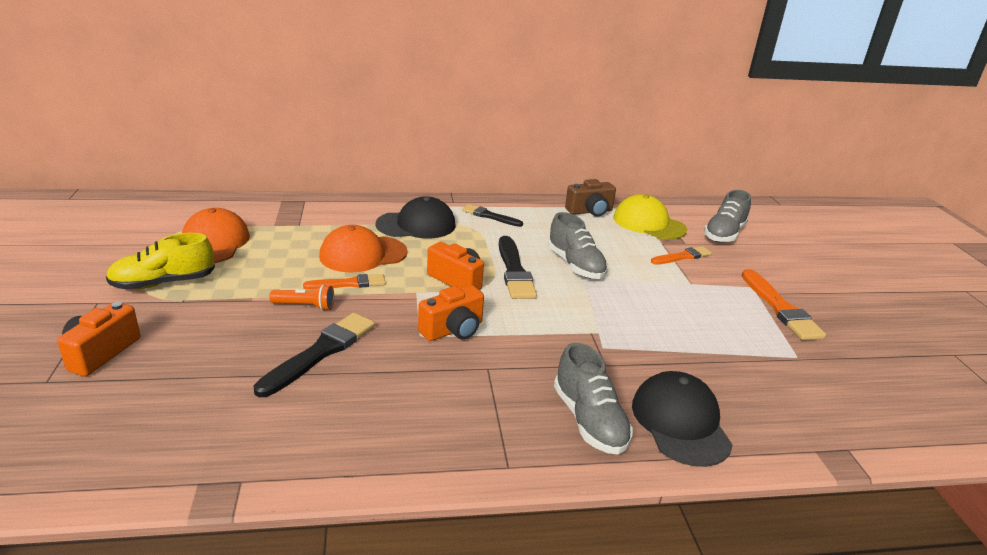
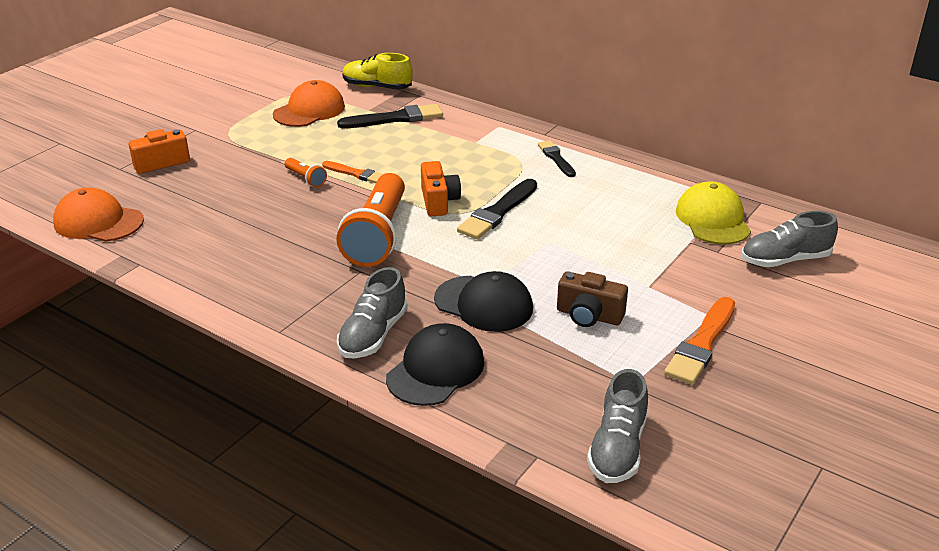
camera: 45 degrees right, 5 degrees up
yellow shoe [106,233,215,290] -> yellow shoe moved to [343,53,413,90]
black brush [254,313,375,397] -> black brush moved to [337,104,443,128]
orange cap [319,225,408,273] -> orange cap moved to [53,187,144,242]
black cap [376,196,456,238] -> black cap moved to [434,271,533,332]
orange camera [418,285,484,341] -> orange flashlight [336,173,405,267]
grey shoe [548,212,608,279] -> grey shoe moved to [587,369,648,483]
brown camera [565,179,616,216] -> brown camera moved to [557,271,628,327]
orange brush [651,246,712,265] -> none

